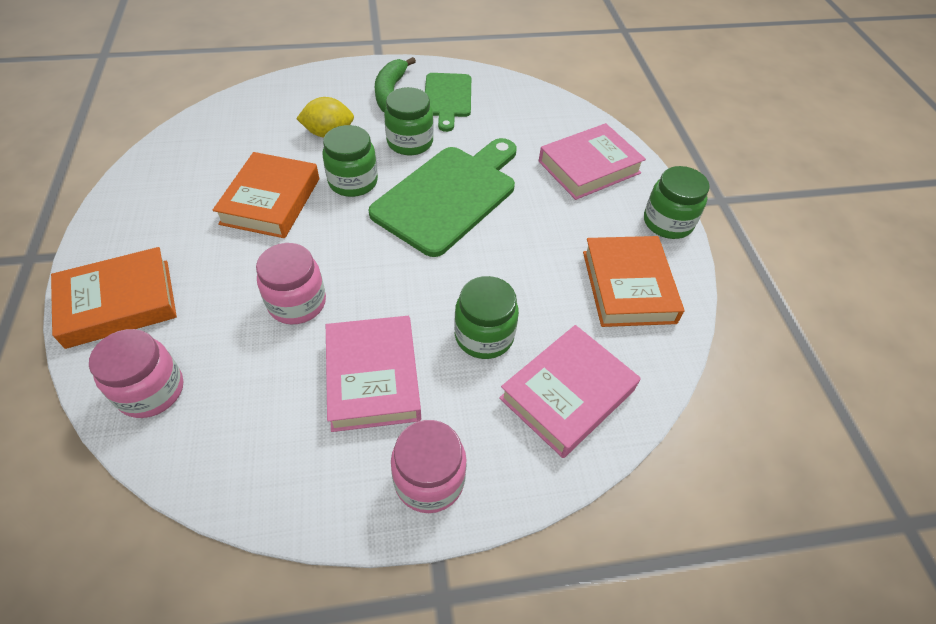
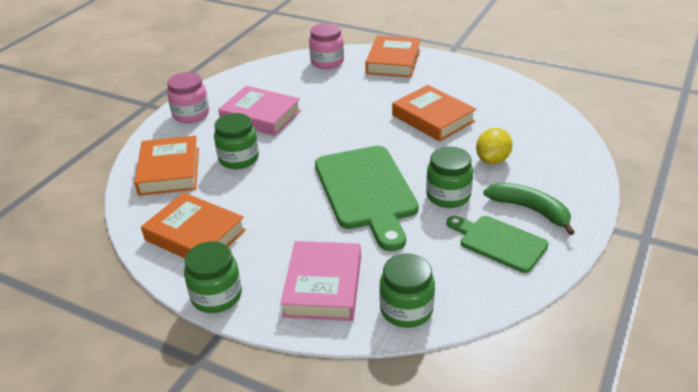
camera: 130 degrees right, 15 degrees down
pink jar [256,243,326,324] -> none
green jar [322,125,378,197] -> green jar moved to [379,253,435,328]
pink book [499,325,640,458] -> orange book [134,136,199,196]

